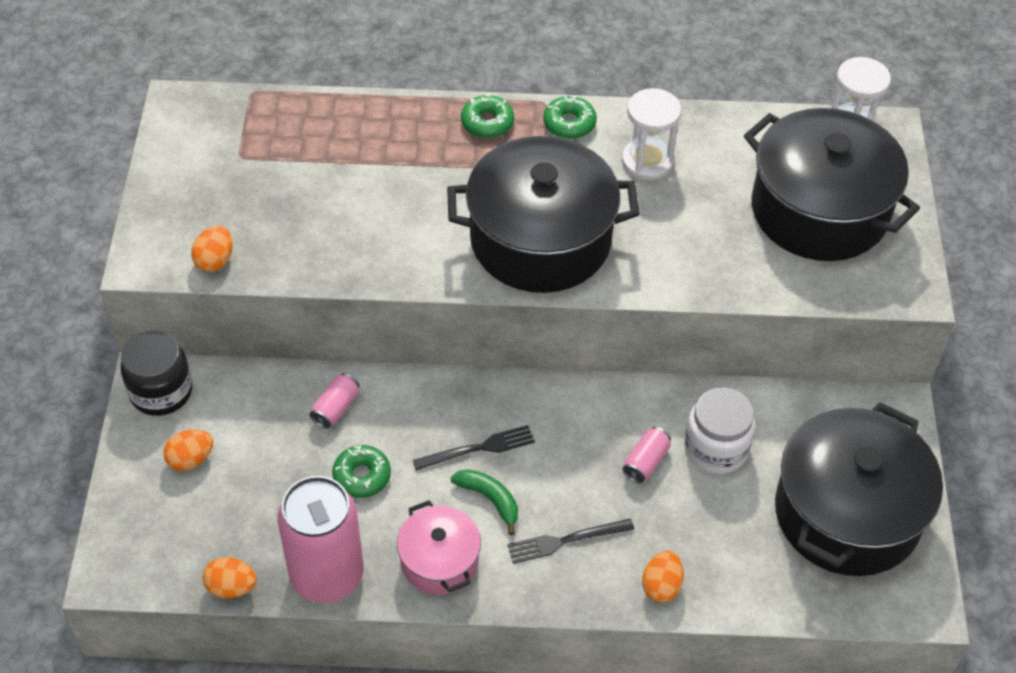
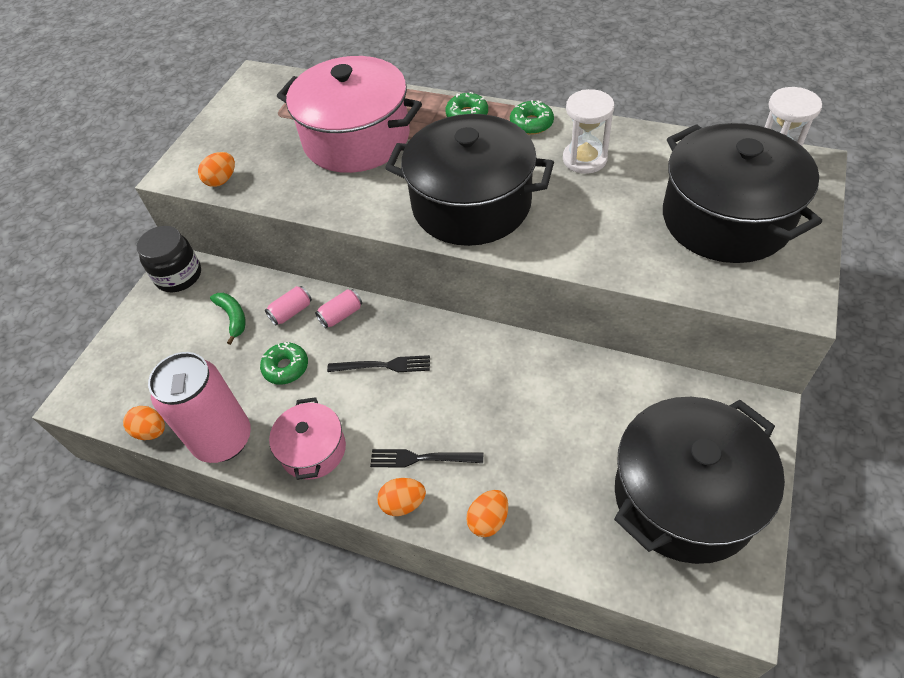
camera: 25 degrees right, 0 degrees up
orange egg [163,429,213,471] -> orange egg moved to [377,478,426,516]
green banana [451,469,518,535] -> green banana moved to [210,293,246,345]
pink can [622,427,671,483] -> pink can moved to [315,289,362,328]
white jar [684,387,755,474] -> none
none -> pink pot [277,56,422,173]

